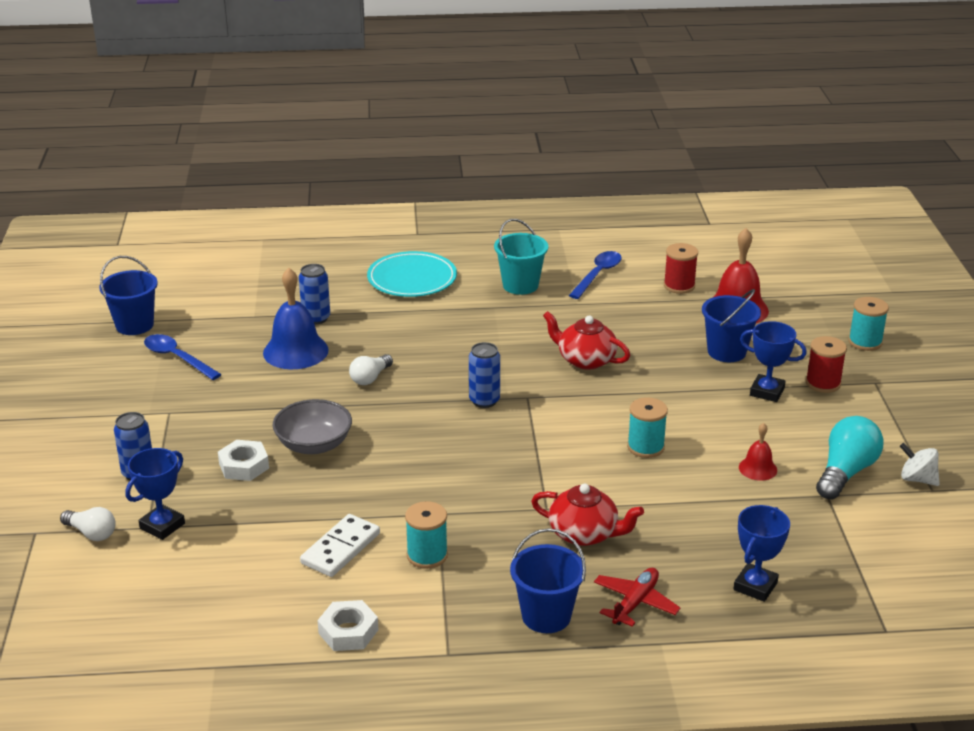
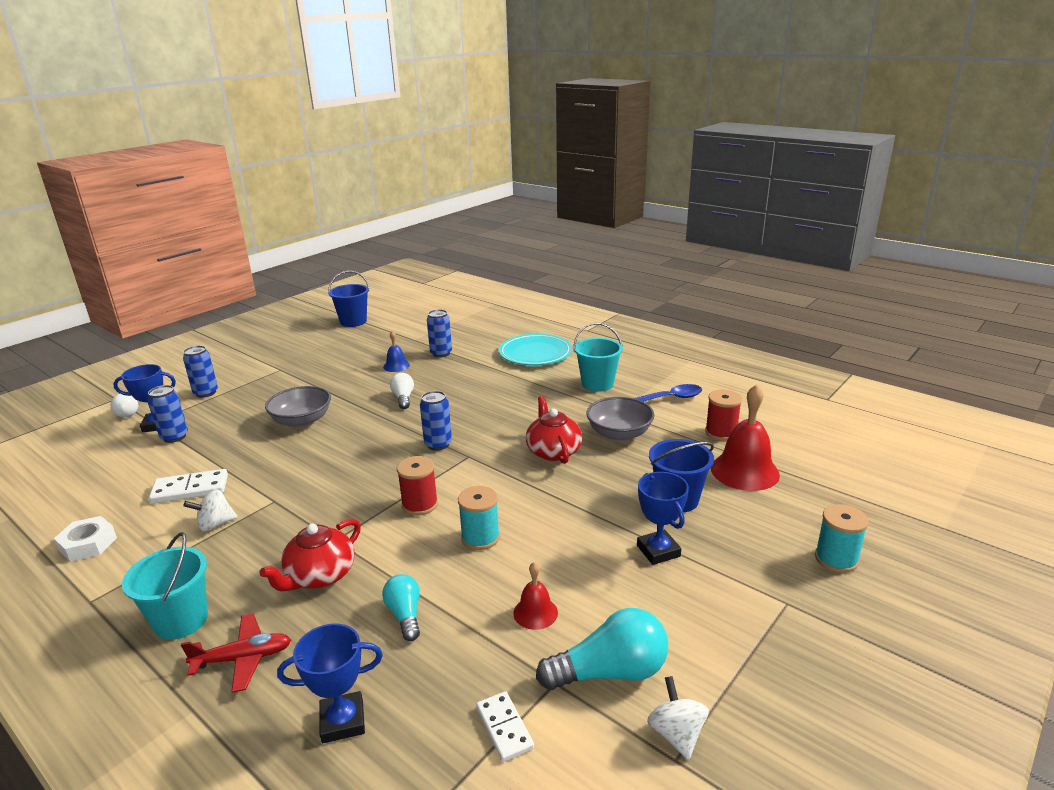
camera: 45 degrees right, 5 degrees down
blue spoon [144,334,222,380] -> none
white nut [218,440,269,481] -> none
blue bell [263,268,329,369] -> blue bell [383,331,410,372], size x0.52
white light bulb [349,354,393,385] -> white light bulb turned 90 degrees clockwise [390,373,414,409]
turquoise spool [405,501,448,569] -> white spinning top [183,489,237,532]
blue bucket [510,528,586,633] -> turquoise bucket [122,532,208,640]
red teapot [531,483,644,546] -> red teapot turned 60 degrees clockwise [259,519,361,591]
red spool [806,336,847,393] -> red spool moved to [397,456,438,515]
none -> blue can [148,385,188,443]
none -> turquoise light bulb [382,574,420,641]
none -> white domino [476,691,534,762]
none -> grey bowl [586,397,655,441]

